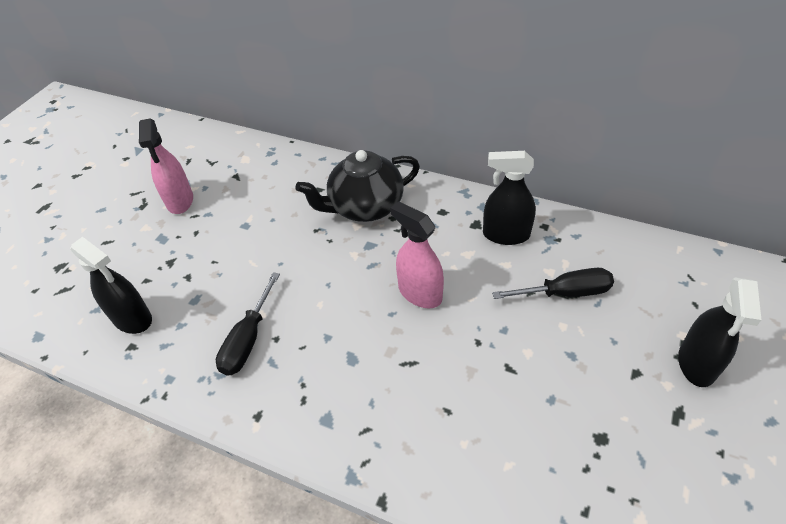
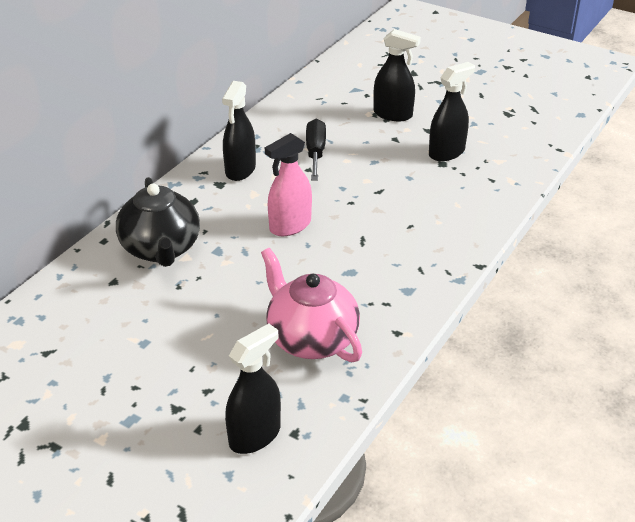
camera: 85 degrees left, 10 degrees down
pink spray bottle [139,118,193,214] -> none
black screwdriver [216,272,280,376] -> pink teapot [261,248,362,362]
none -> black spray bottle [429,62,475,161]

